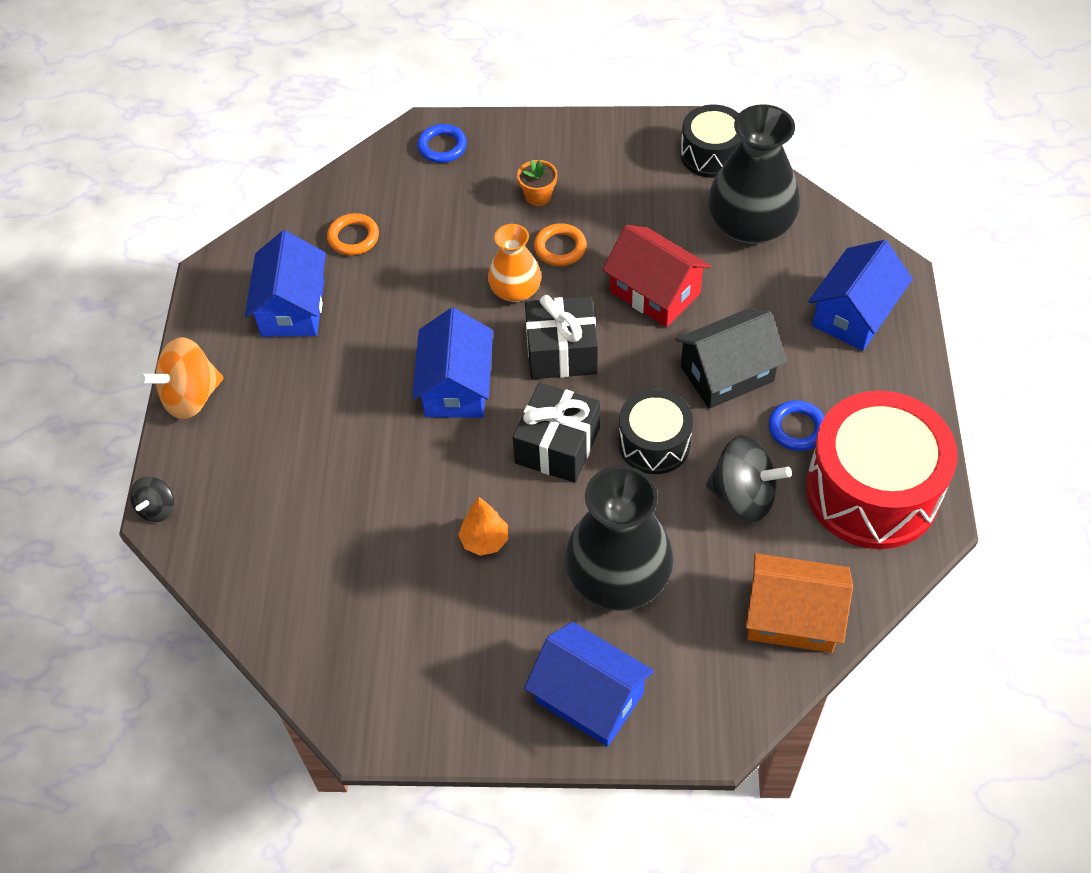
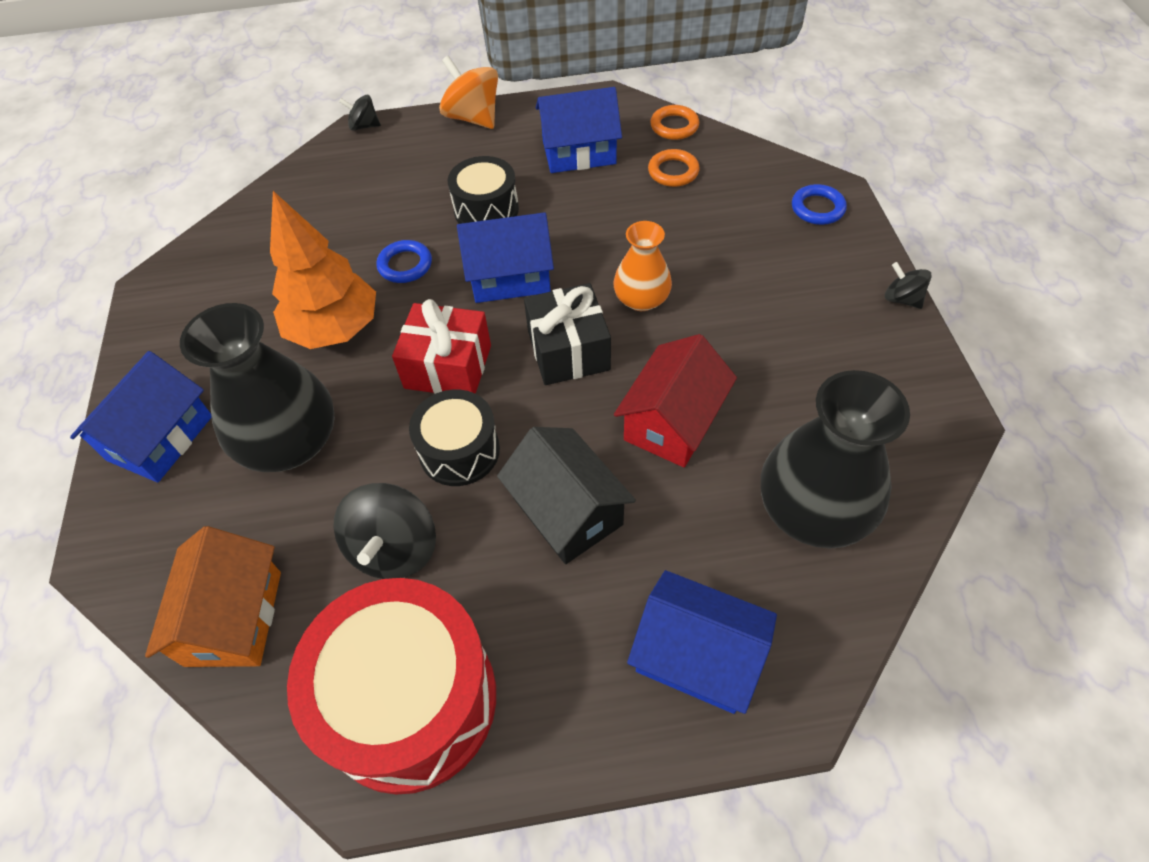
camera: 80 degrees right, 0 degrees up
orange tree [458,497,508,556] -> orange tree [270,191,376,349], size x2.07
black gift [513,383,600,483] -> red gift [392,299,491,394]
orange flower pot [517,160,557,206] -> none
orange ring [534,223,587,266] -> orange ring moved to [650,105,699,140]
black drum [680,105,742,178] -> black drum moved to [448,156,519,224]
blue ring [769,400,825,451] -> blue ring moved to [376,240,432,283]
none -> black spinning top [885,262,931,309]

